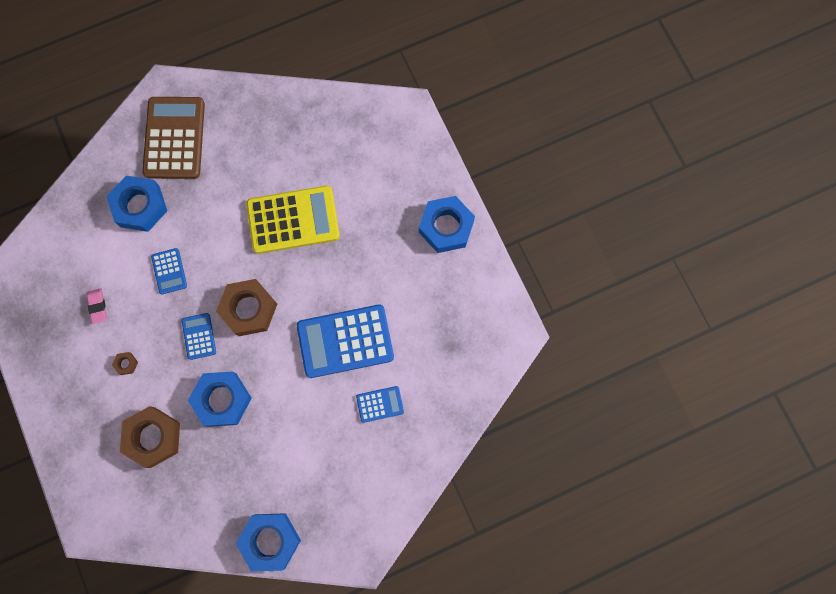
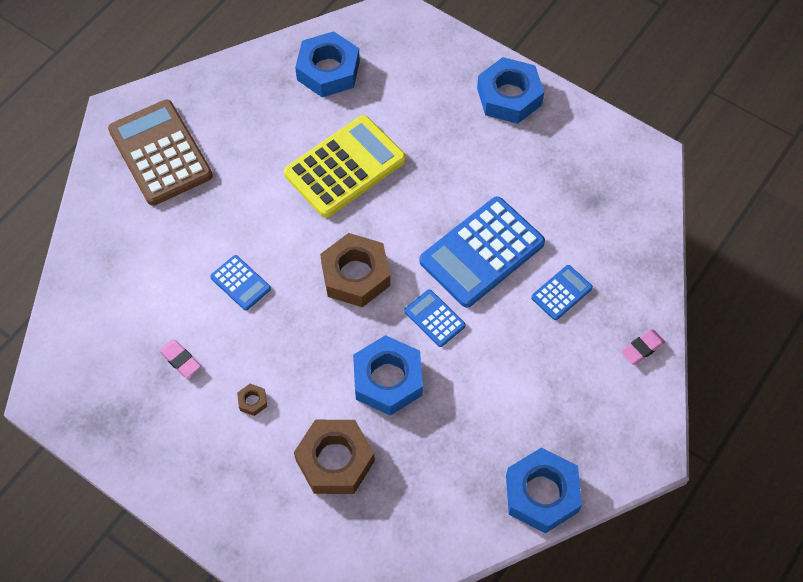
camera: 30 degrees left, 15 degrees down
blue nut [106,176,167,232] -> blue nut moved to [295,31,360,97]
blue calculator [182,313,216,360] -> blue calculator moved to [404,289,466,347]
none -> pink eraser [621,329,665,365]

